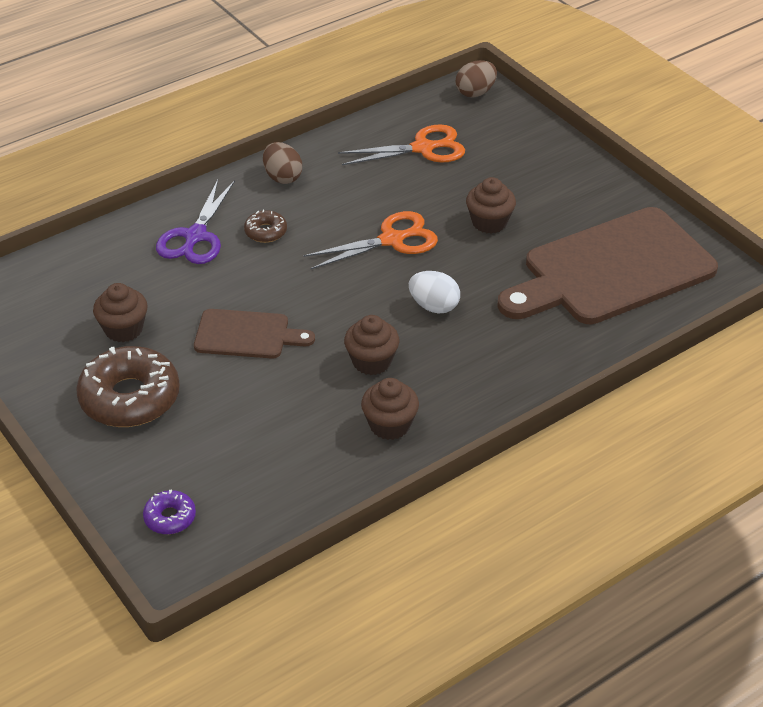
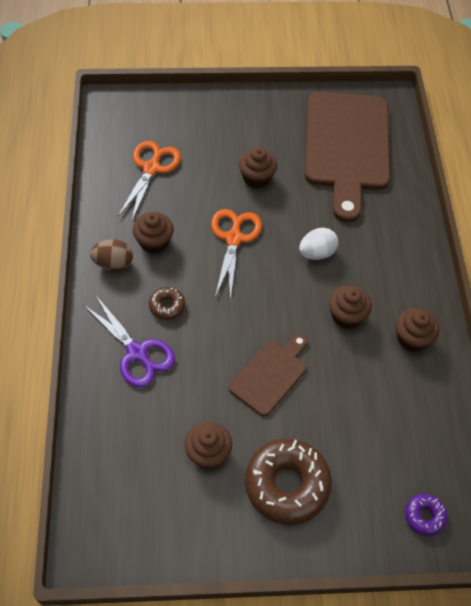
camera: 60 degrees left, 15 degrees up
brown egg [455,60,497,97] -> none
none -> brown cupcake [133,212,174,254]

